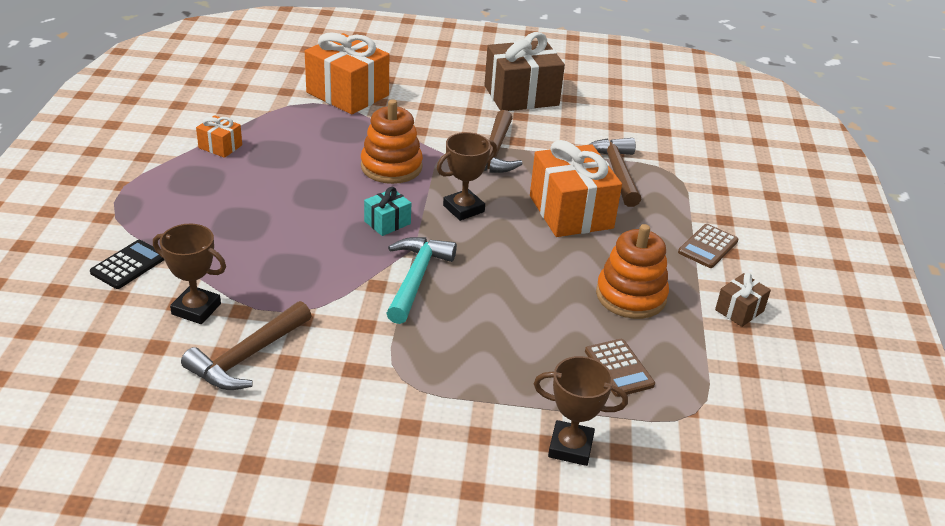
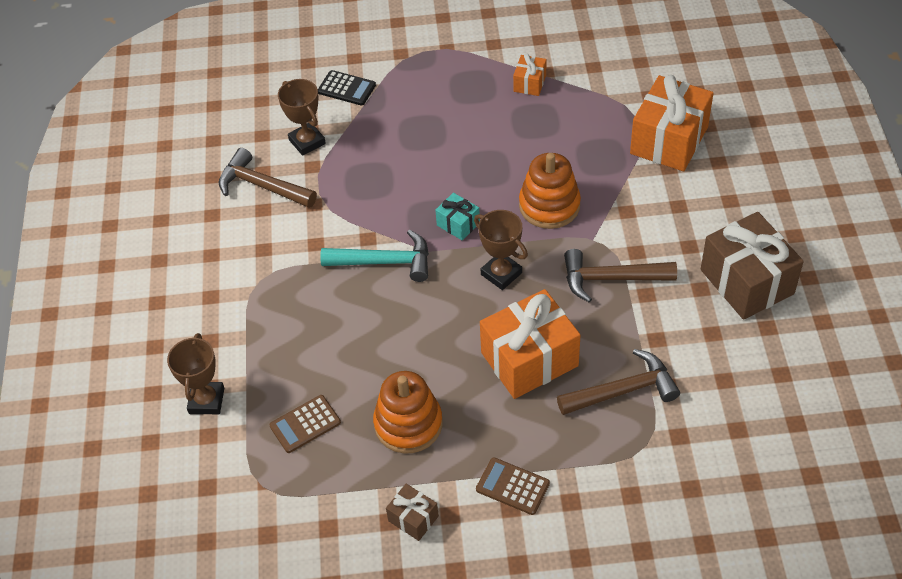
camera: 85 degrees right, 15 degrees up
brown trophy [153,224,226,324] -> brown trophy turned 45 degrees counterclockwise [278,79,326,156]

